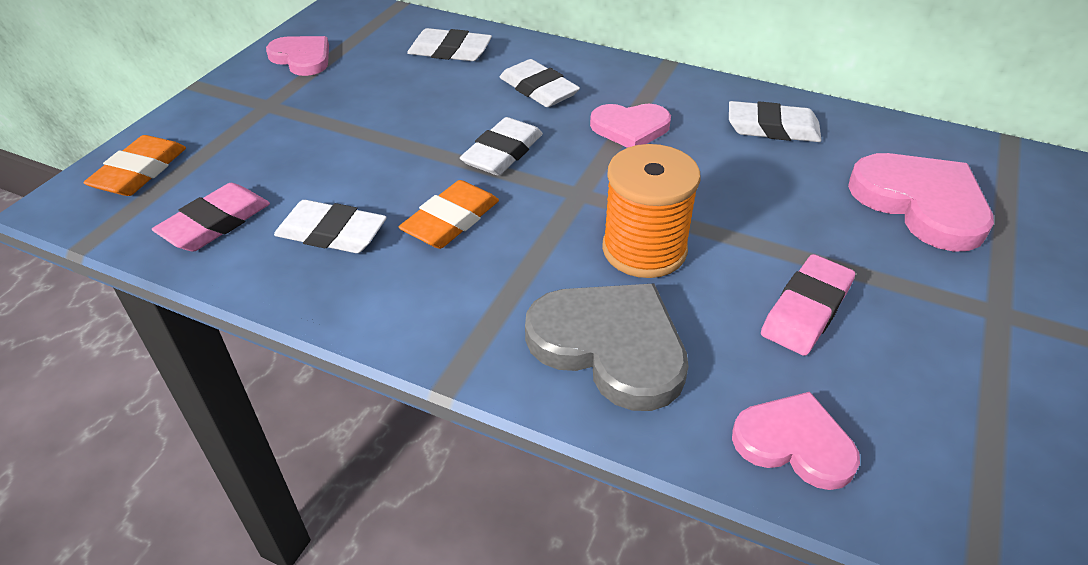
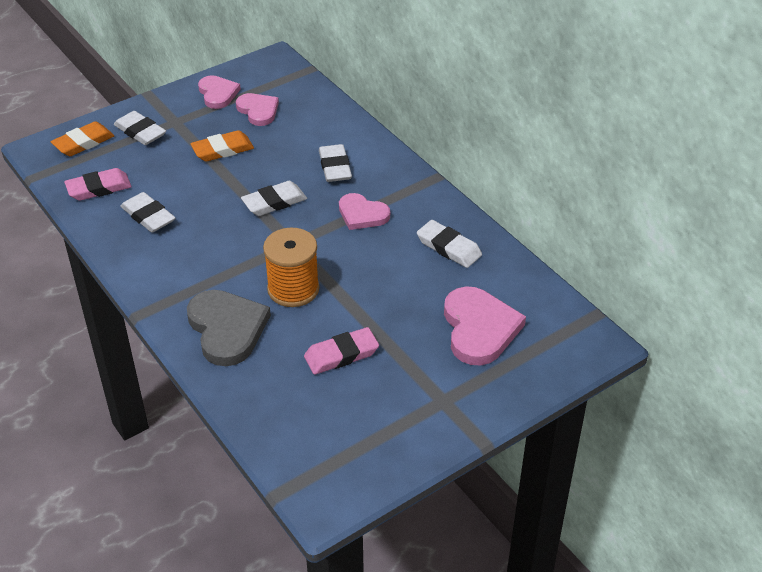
camera: 30 degrees right, 0 degrees up
orange eraser [399,180,499,249] -> orange eraser moved to [190,130,254,162]
white eraser [407,28,492,61] -> white eraser moved to [114,111,166,145]
pink heart [732,392,860,490] -> pink heart moved to [236,93,279,126]

